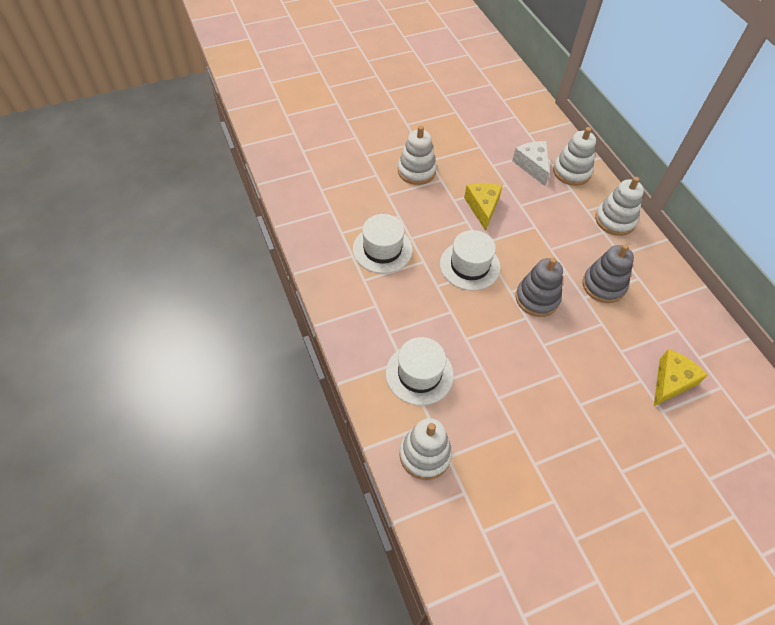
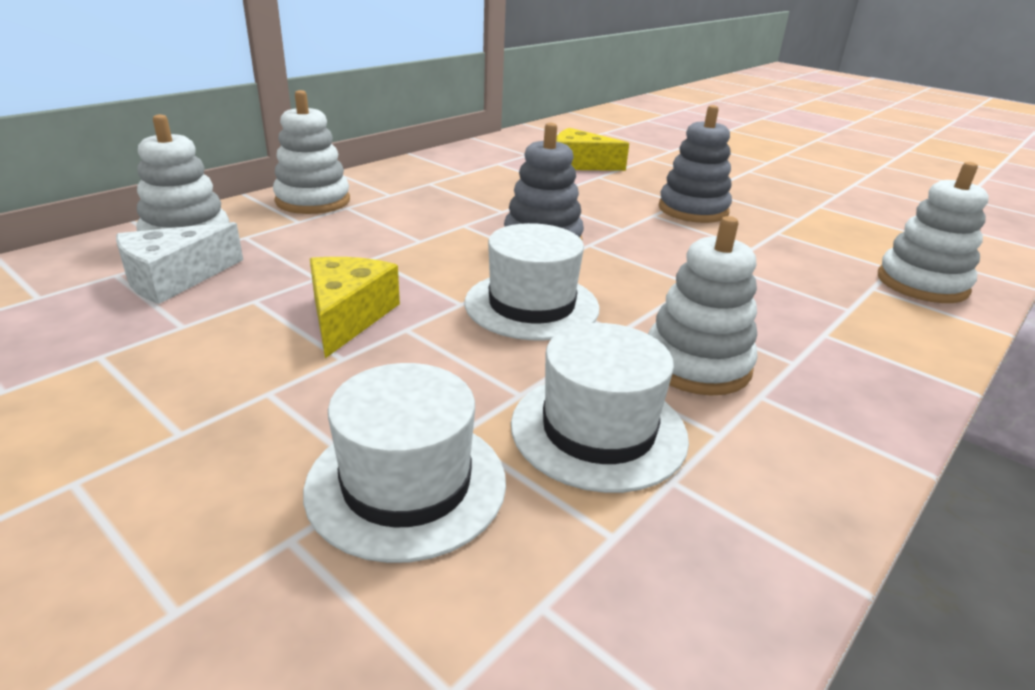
camera: 115 degrees left, 25 degrees down
white hat [386,337,454,405] -> white hat moved to [303,363,506,563]
white stacking toy [398,126,437,185] -> white stacking toy moved to [648,216,758,395]
yellow cheese [464,183,502,231] -> yellow cheese turned 120 degrees clockwise [310,257,400,358]
grey stacking toy [583,244,634,303] -> grey stacking toy moved to [659,105,732,223]

